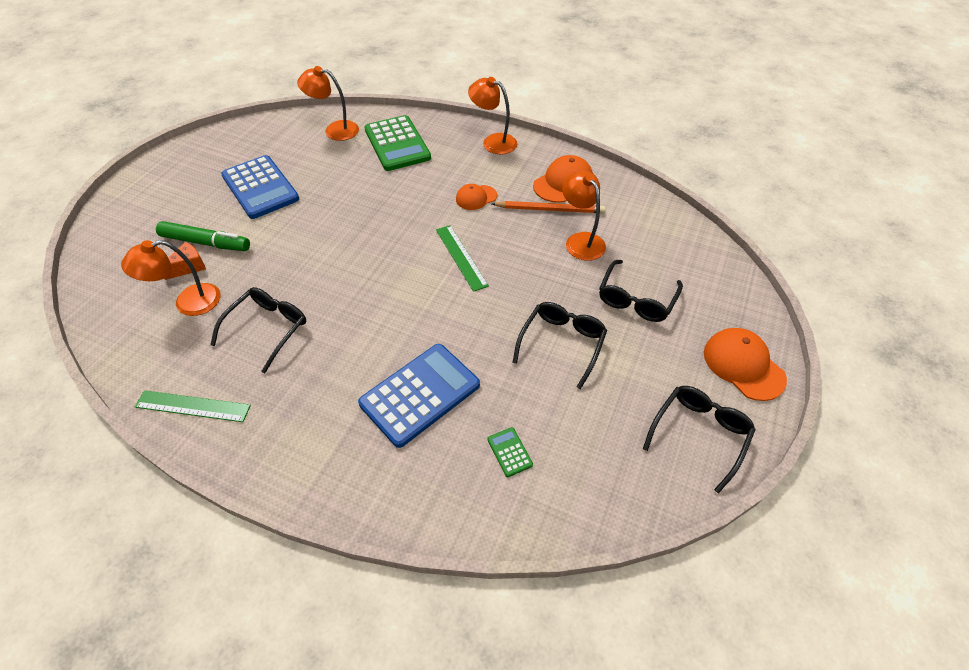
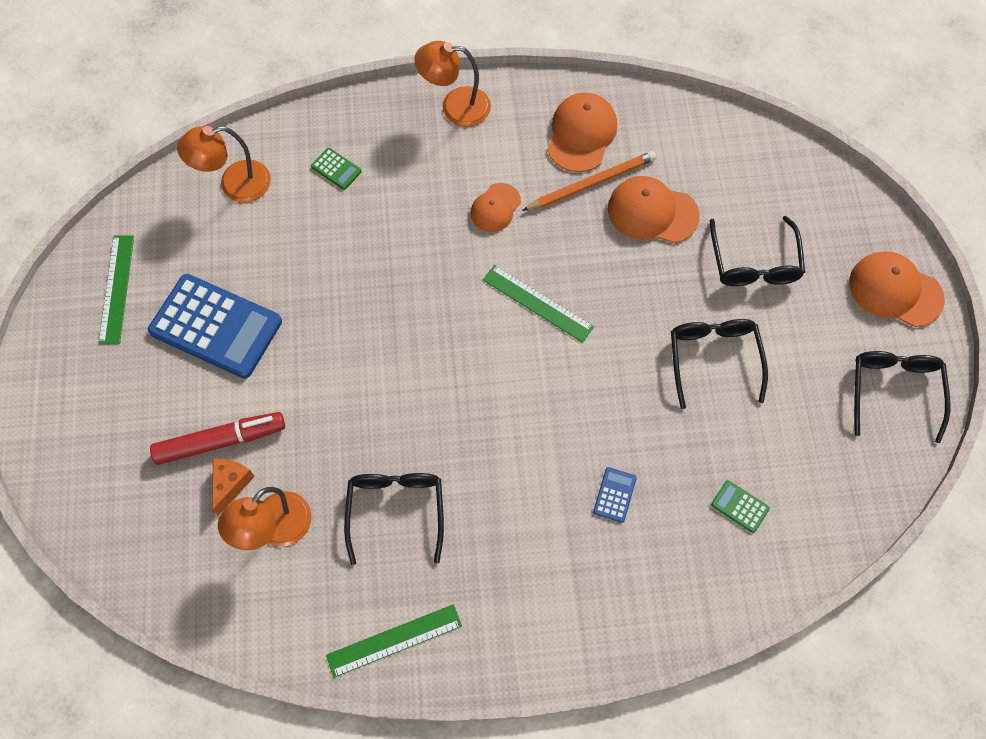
camera: 30 degrees left, 15 degrees up
green marker [156,221,250,251] -> red marker [150,412,285,465]
blue calculator [358,344,480,448] -> blue calculator [593,467,637,523], size x0.41
green calculator [364,115,431,171] -> green calculator [311,148,362,190], size x0.41
orange lamp [562,171,606,261] -> orange cap [608,176,700,243]
none -> green ruler [98,235,134,344]

